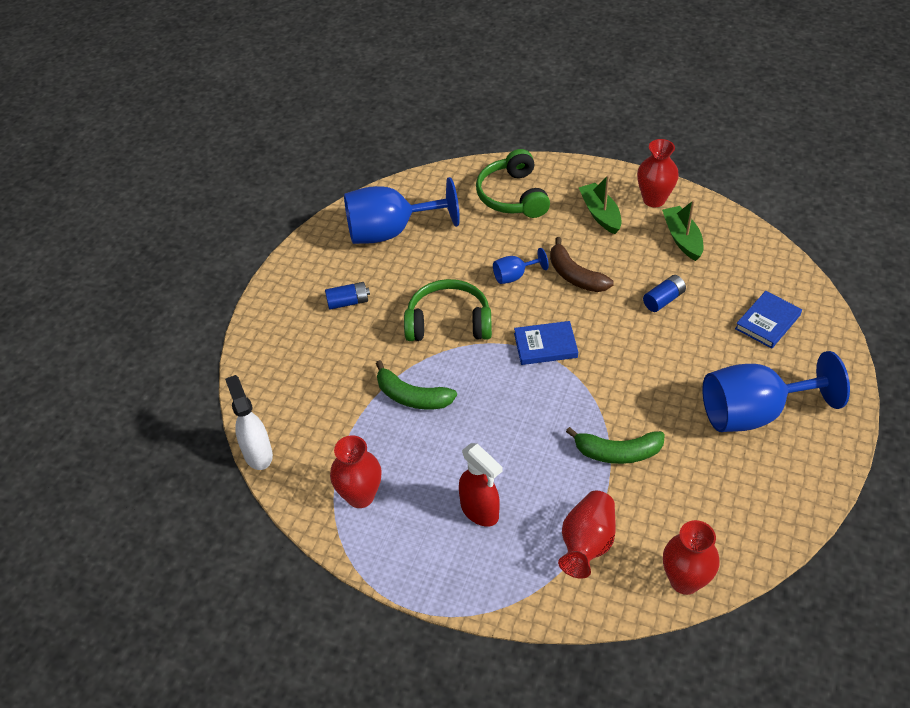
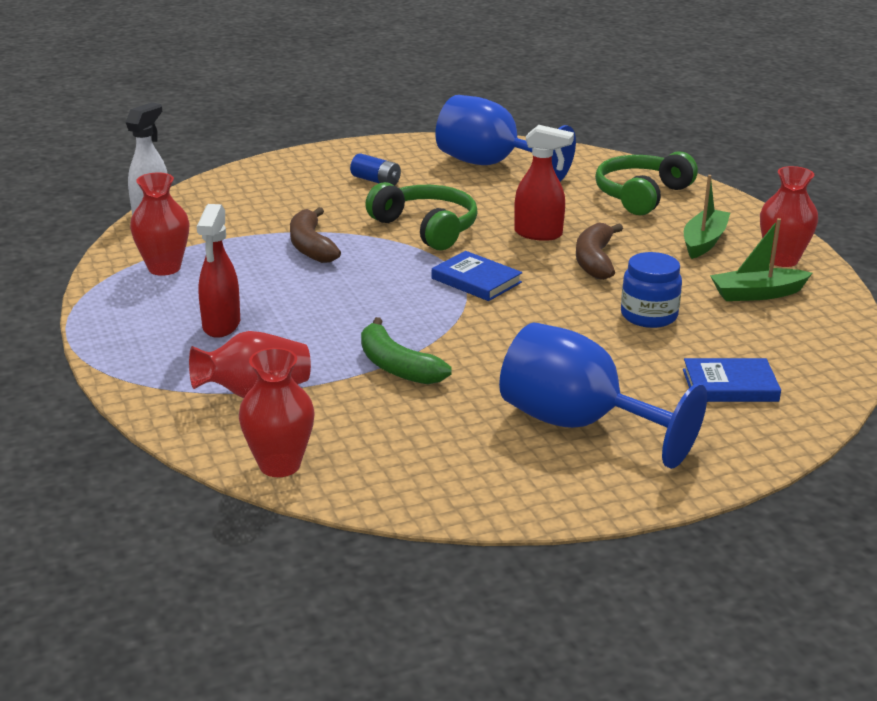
camera: 45 degrees right, 20 degrees down
green banana [376,360,457,409] -> brown banana [290,207,341,263]
blue goblet [493,248,549,284] -> red spray bottle [514,125,574,241]
blue battery [643,275,686,312] -> blue jar [621,252,682,328]
green boat [662,200,703,261] -> green boat turned 135 degrees counterclockwise [710,218,812,301]

